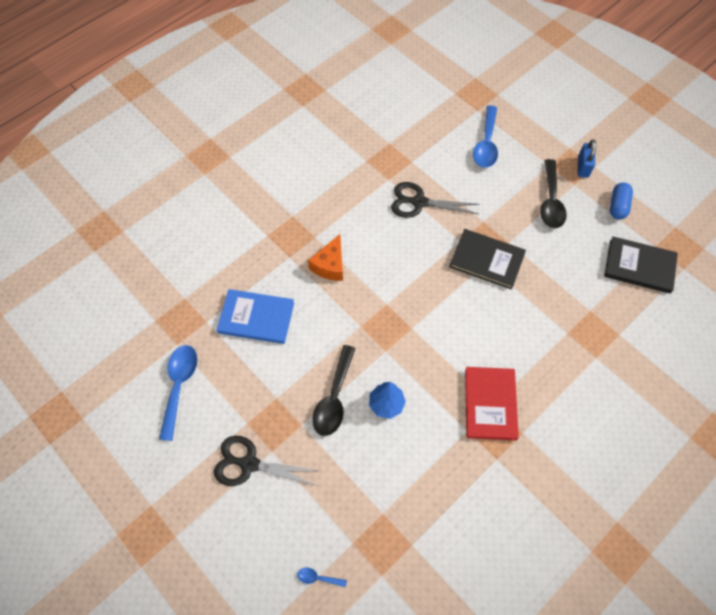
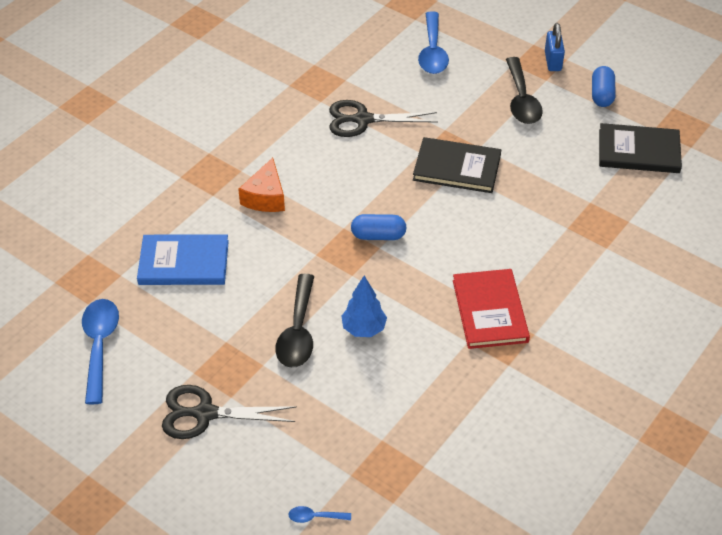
camera: 10 degrees left, 15 degrees down
none -> blue capsule [351,214,407,240]

